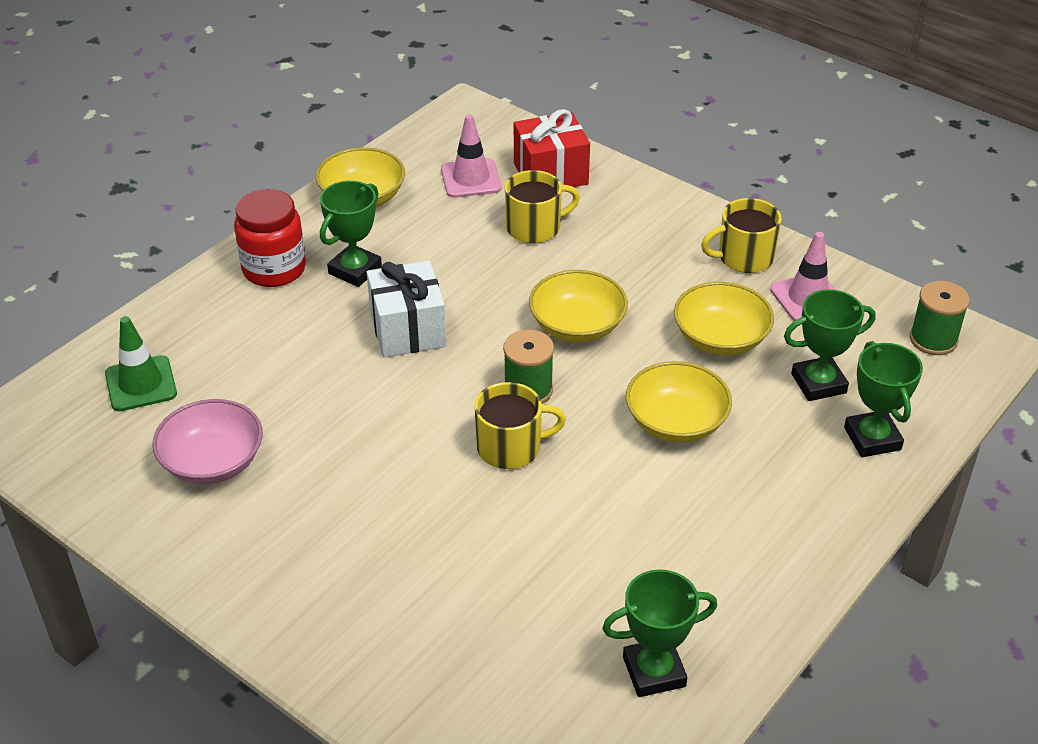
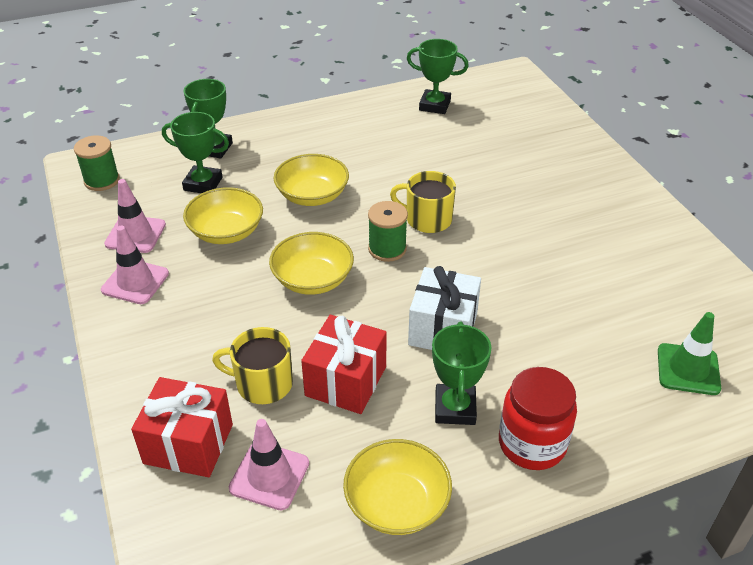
camera: 150 degrees left, 0 degrees up
pink bowl [153,399,263,484] -> none
green trophy [320,181,382,287] -> green trophy turned 60 degrees counterclockwise [432,321,492,425]
yellow mug [701,198,782,273] -> pink traffic cone [101,225,169,304]
none -> red gift [301,315,387,414]

